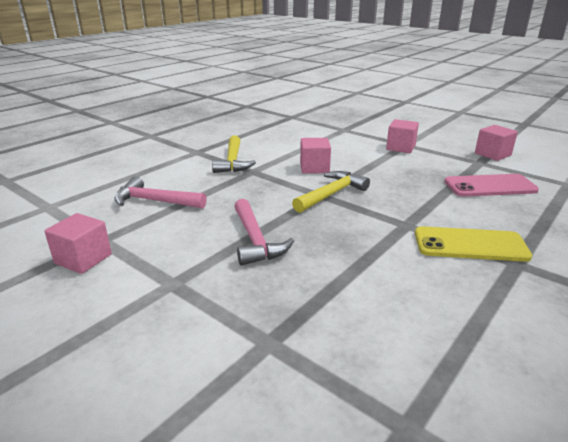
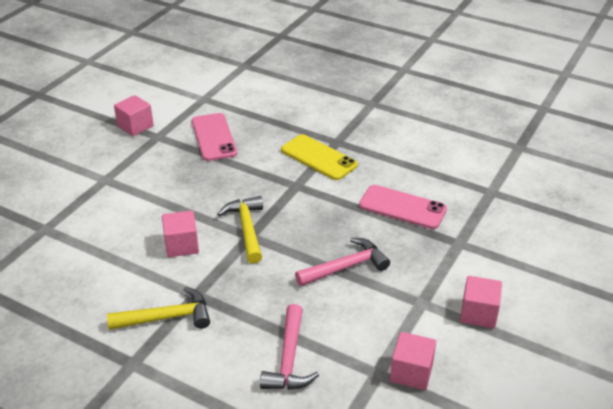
camera: 100 degrees left, 10 degrees up
yellow hammer [292,171,370,213] -> yellow hammer turned 45 degrees clockwise [218,196,263,264]
pink cube [386,119,419,153] -> pink cube moved to [460,276,502,328]
yellow phone [415,226,532,262] -> yellow phone turned 45 degrees counterclockwise [281,134,358,180]
none -> pink phone [359,185,447,229]

